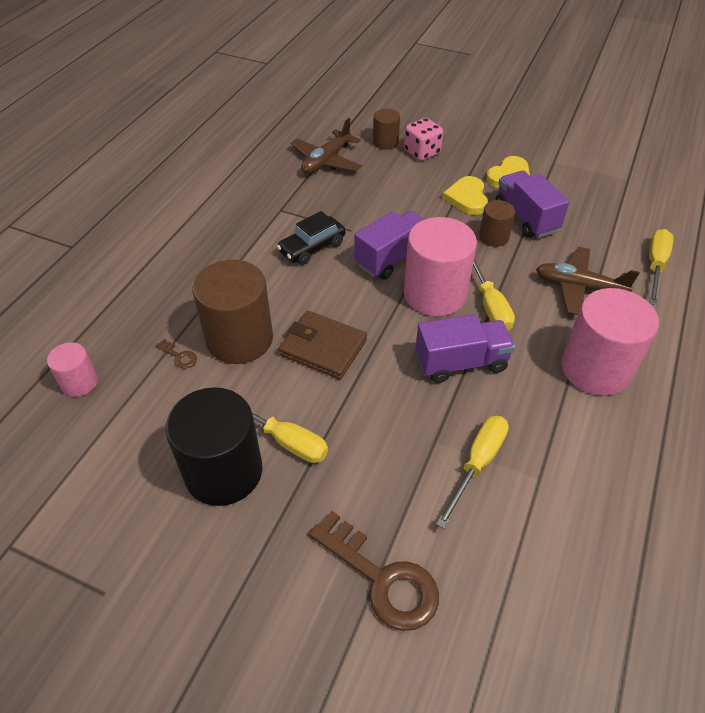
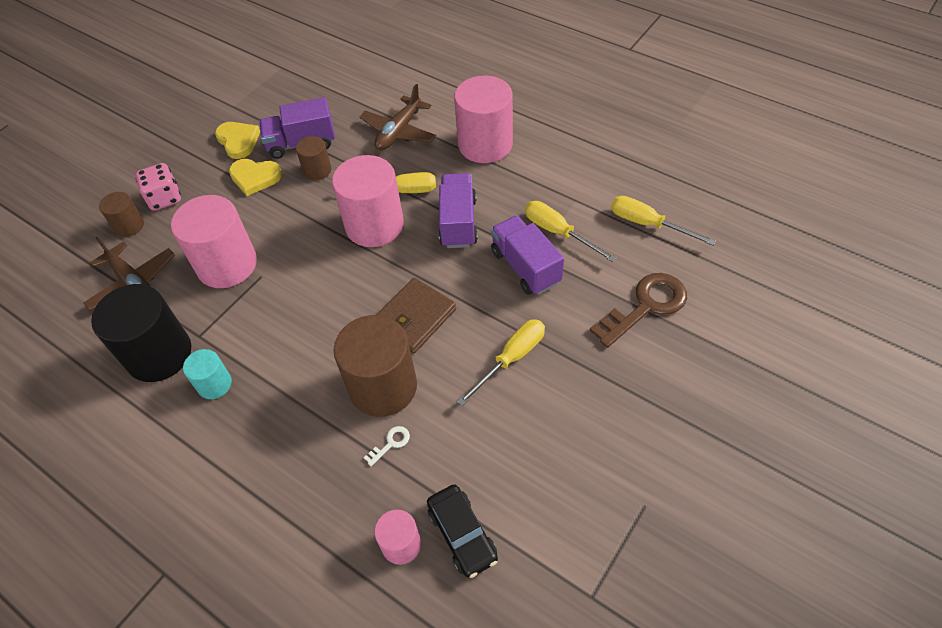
camera: 75 degrees left, 5 degrees up
brown key [156,339,197,369] -> white key [364,426,410,466]
black cylinder [165,387,263,506] -> black cylinder moved to [91,284,191,382]
black car [277,211,345,265] -> black car moved to [427,484,498,578]
purple truck [355,211,425,280] -> purple truck moved to [491,215,564,295]
yellow screwdriver [649,229,674,305] -> yellow screwdriver moved to [611,196,716,245]
none -> pink cylinder [171,195,257,288]
none -> turquoise cylinder [183,349,232,399]

